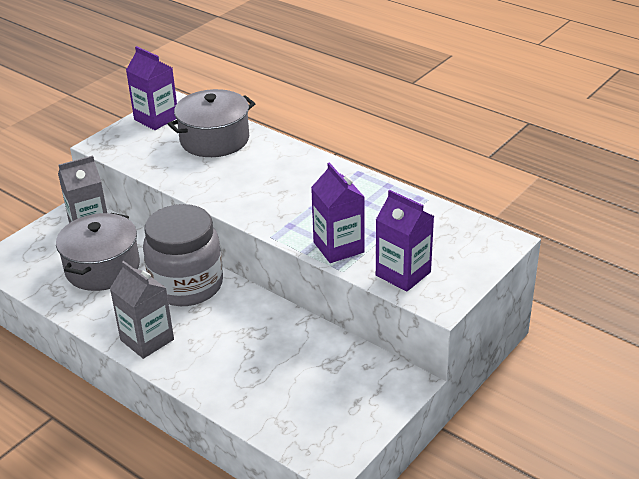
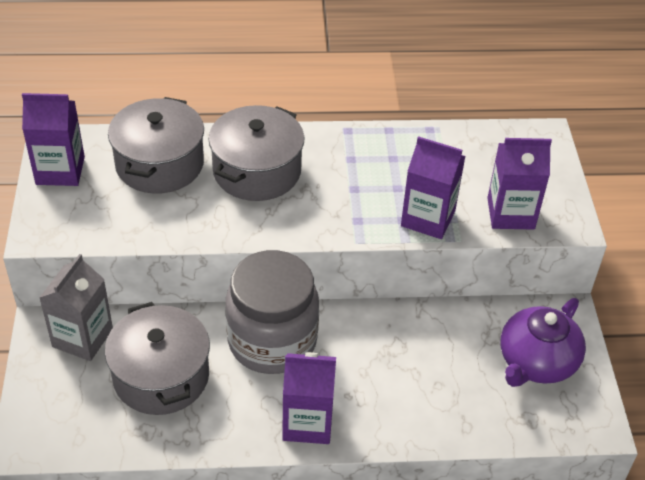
camera: 45 degrees left, 10 degrees up
grey carton [110,261,174,359] -> purple carton [282,352,336,444]
none -> grey pot [209,105,305,201]
none -> purple teapot [501,298,586,387]

